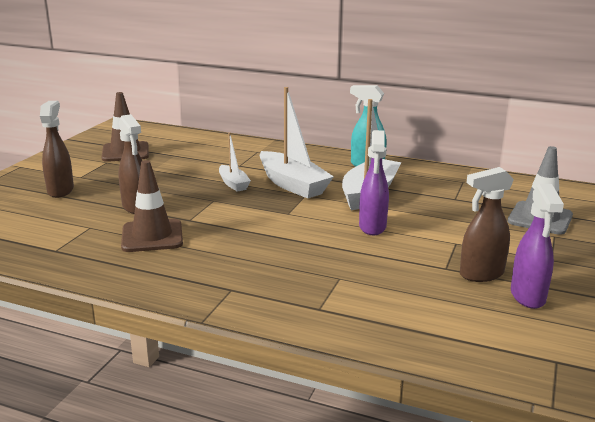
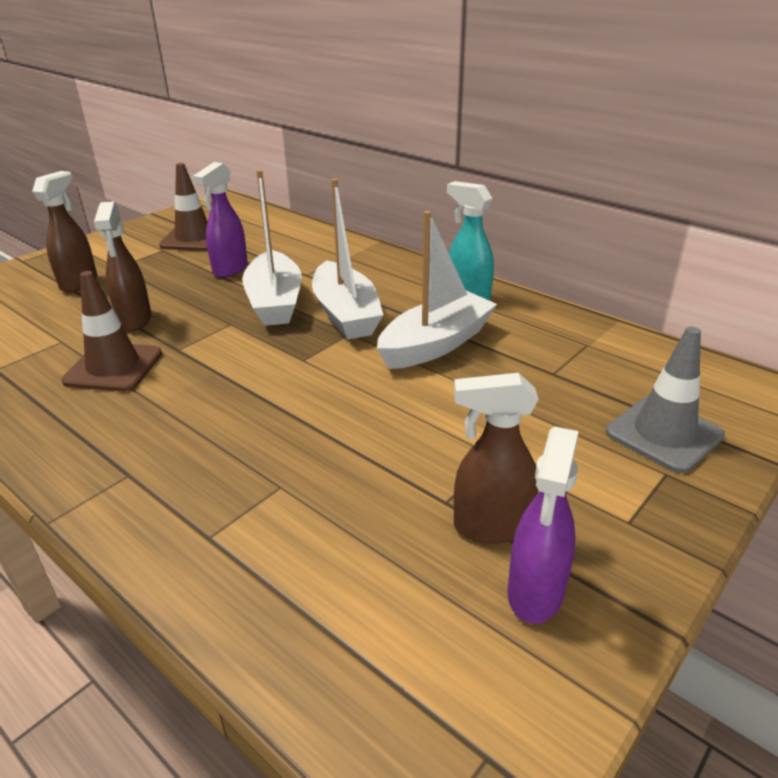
camera: 20 degrees right, 10 degrees up
white boat [219,133,251,192] -> white boat [242,170,302,326], size x1.86
purple spray bottle [359,130,389,235] -> purple spray bottle moved to [193,162,248,278]

